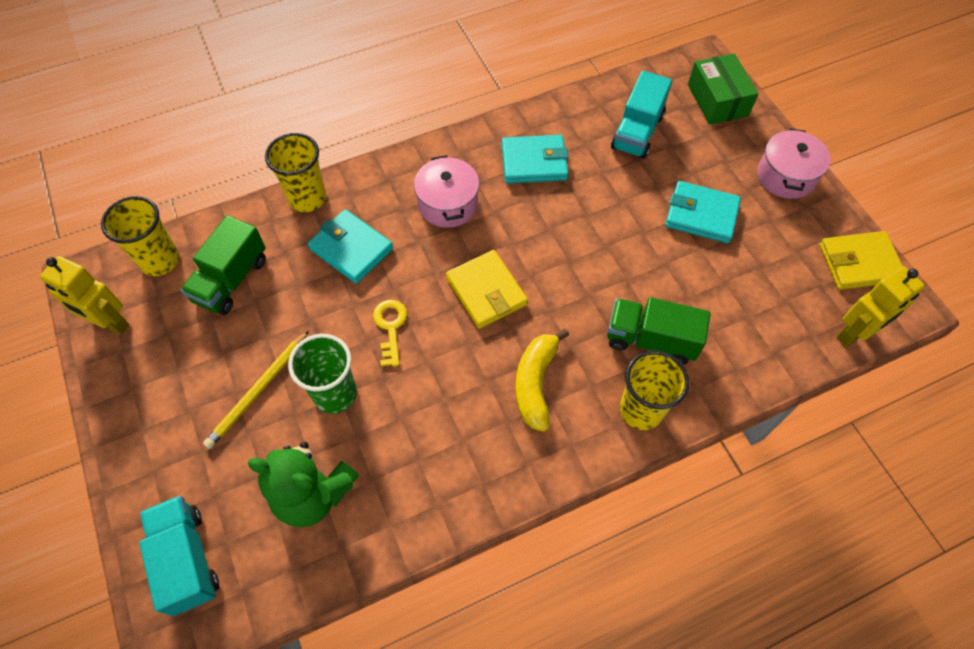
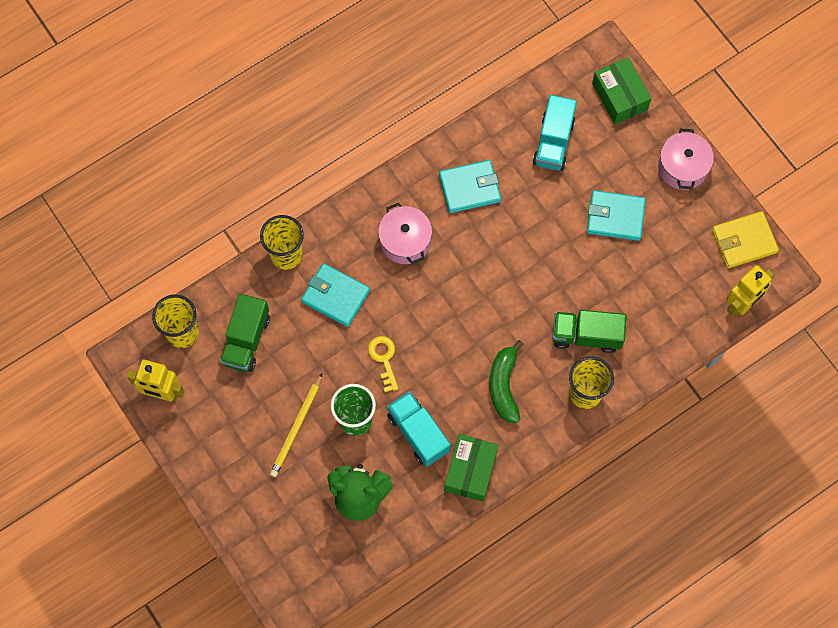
camera: 10 degrees left, 10 degrees up
turquoise truck [139,496,219,616] -> turquoise truck moved to [387,391,450,467]
yellow wallet [446,250,528,329] -> none
yellow banana [515,329,569,432] -> green banana [489,340,524,423]
none -> green box [444,434,499,502]

